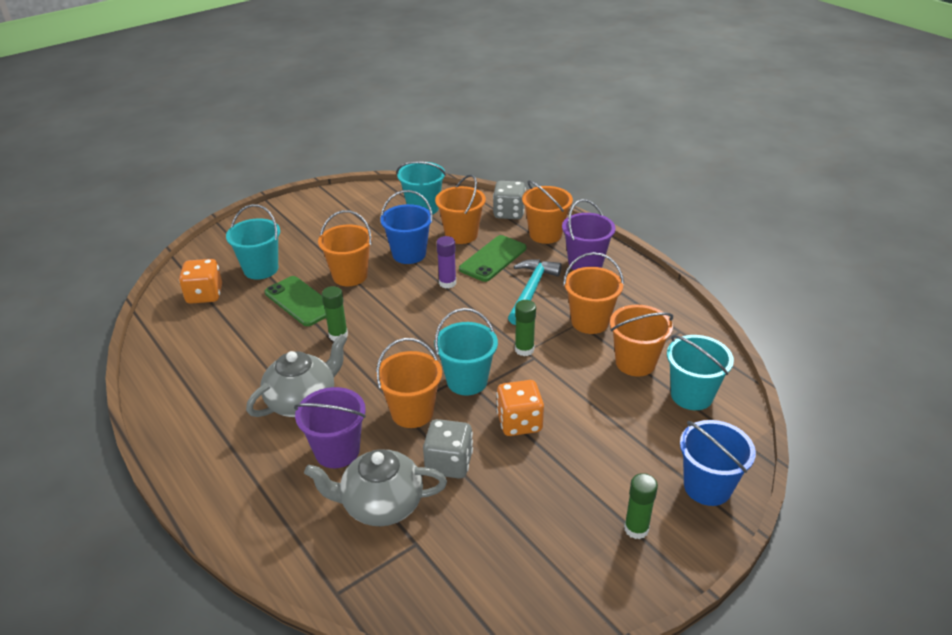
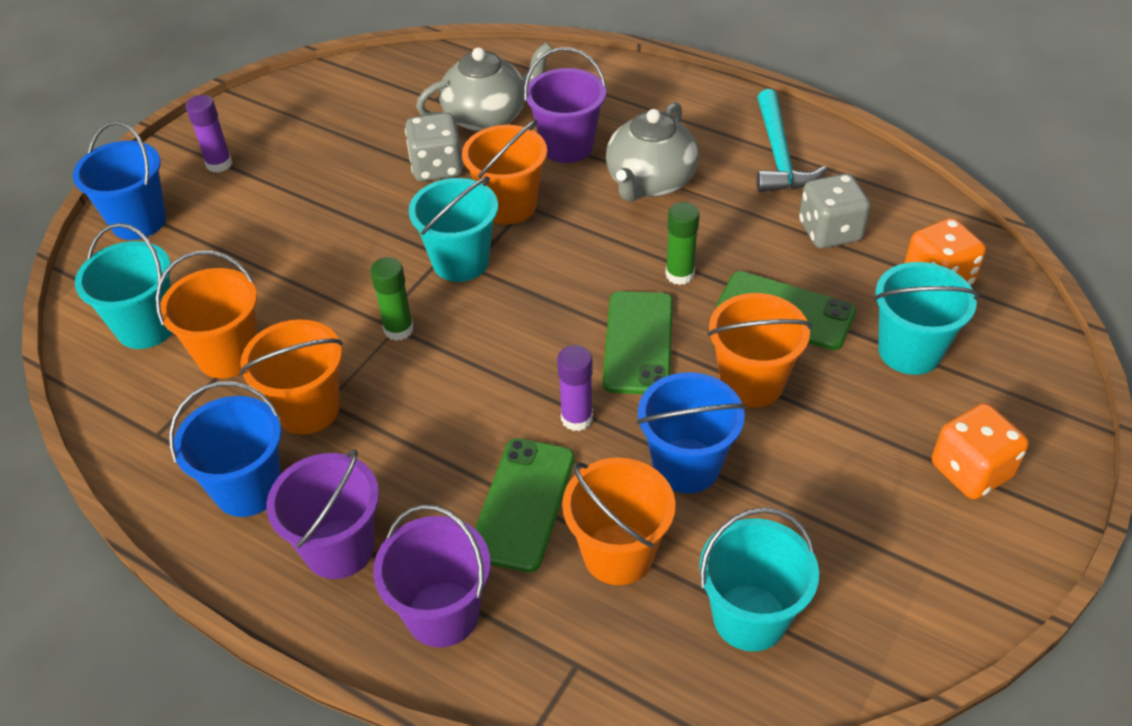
camera: 160 degrees right, 10 degrees up
grey dice [493,181,526,219] -> grey dice moved to [799,174,871,249]
orange dice [496,380,544,436] -> orange dice moved to [932,403,1029,499]
turquoise hammer [508,259,562,325] -> turquoise hammer moved to [756,89,827,192]
orange bucket [522,180,573,244] -> purple bucket [373,504,491,648]
green glue stick [624,473,658,539] -> purple glue stick [186,95,232,173]
none -> blue bucket [169,381,281,517]
none -> green phone [603,291,673,394]

